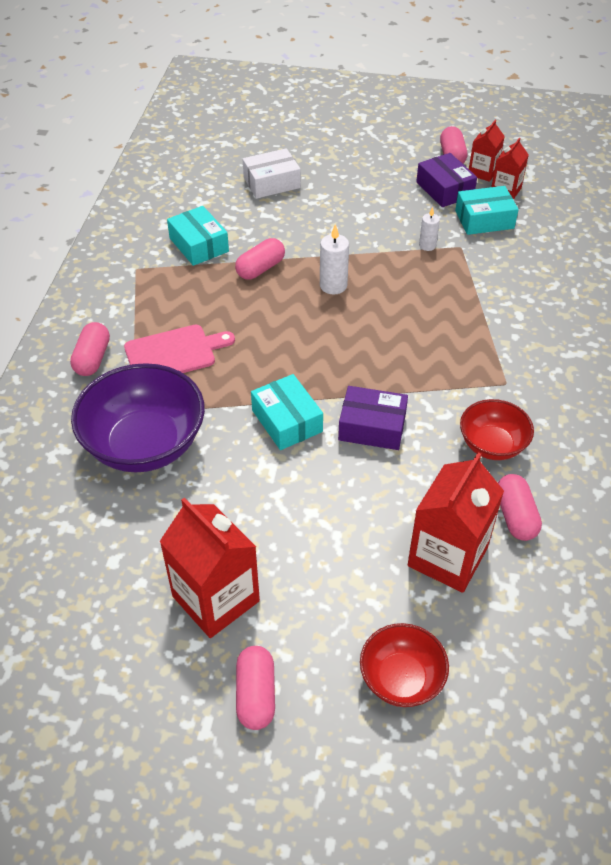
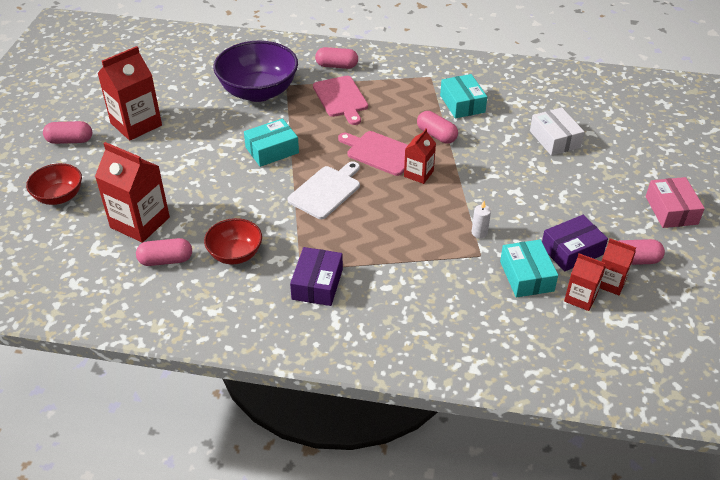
camera: 90 degrees right, 5 degrees down
turquoise box [167,206,229,266] -> turquoise box turned 75 degrees counterclockwise [440,74,487,118]
white candle [320,224,349,295] -> red carton [404,128,436,184]
purple box [338,386,408,450] -> purple box moved to [290,247,343,306]
none -> white cutting board [288,161,360,219]
none -> pink cutting board [338,131,408,176]
none -> pink box [646,177,705,228]

